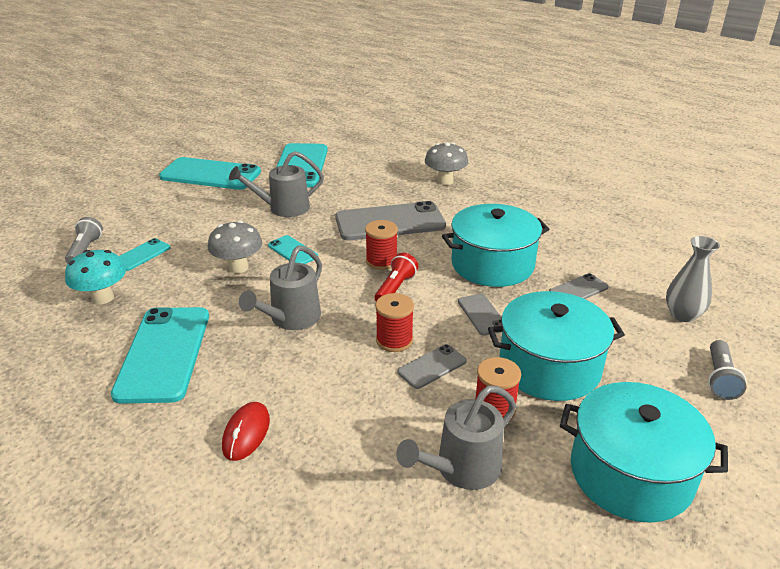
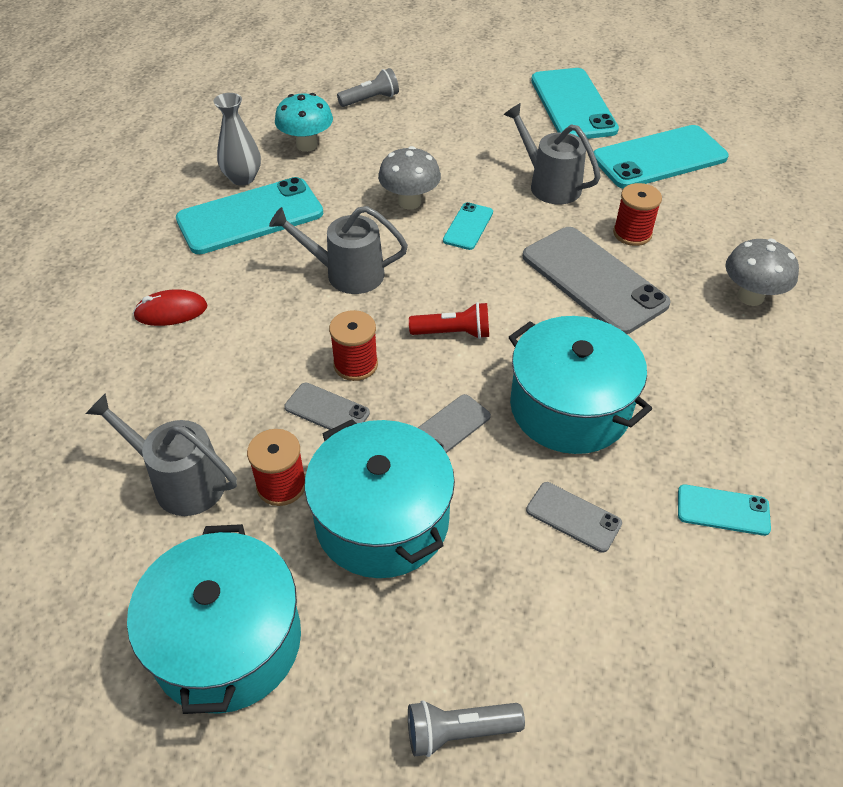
camera: 65 degrees right, 15 degrees up
turquoise phone [119,238,171,271] -> turquoise phone moved to [678,485,771,536]
red spool [365,220,398,270] -> red spool moved to [613,183,662,246]
grey vase [666,236,720,322] -> grey vase moved to [214,93,261,186]

